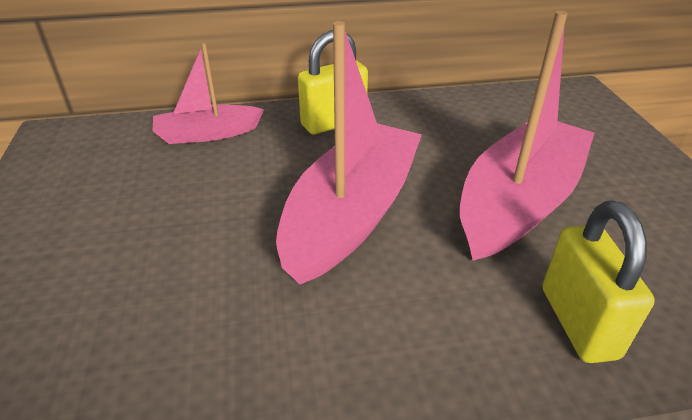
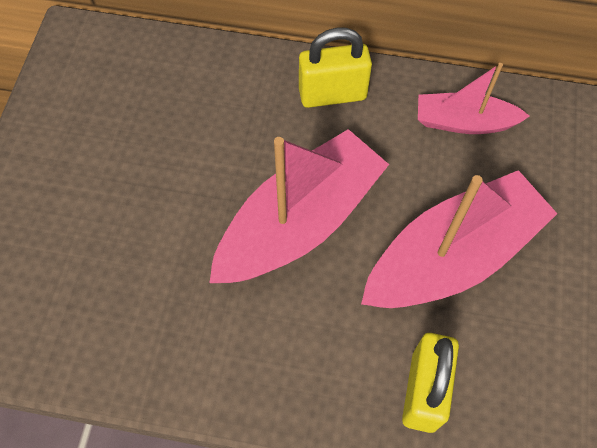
camera: 20 degrees right, 25 degrees up
pink boat [153,43,264,144] -> pink boat moved to [418,63,530,134]

